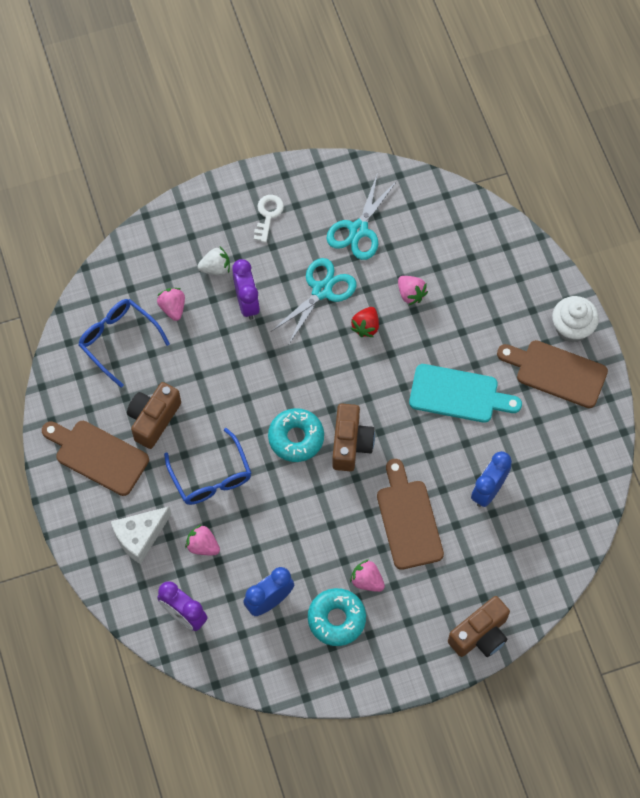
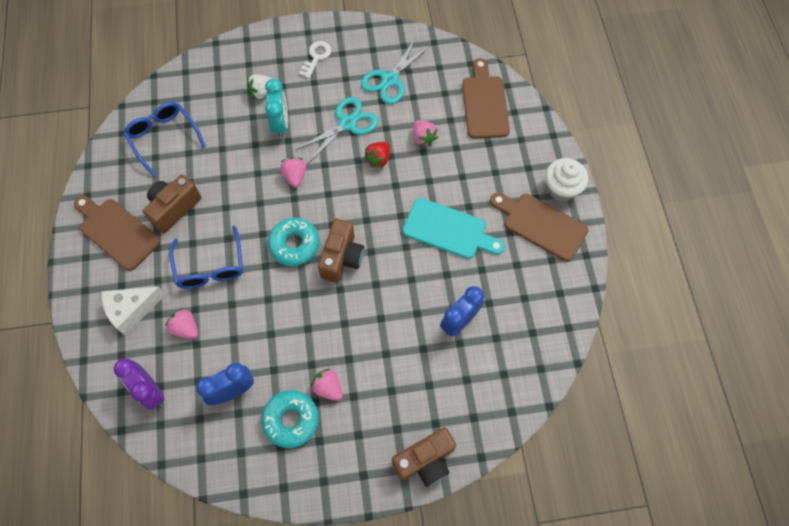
camera: 10 degrees right, 0 degrees up
pink strawberry [157,288,185,321] -> pink strawberry moved to [280,157,306,187]
white strawberry [197,247,230,275] -> white strawberry turned 150 degrees clockwise [247,74,273,99]
purple clock [232,259,260,320] -> turquoise clock [265,79,288,138]
brown cutting board [377,459,444,570] -> brown cutting board moved to [462,58,510,139]

